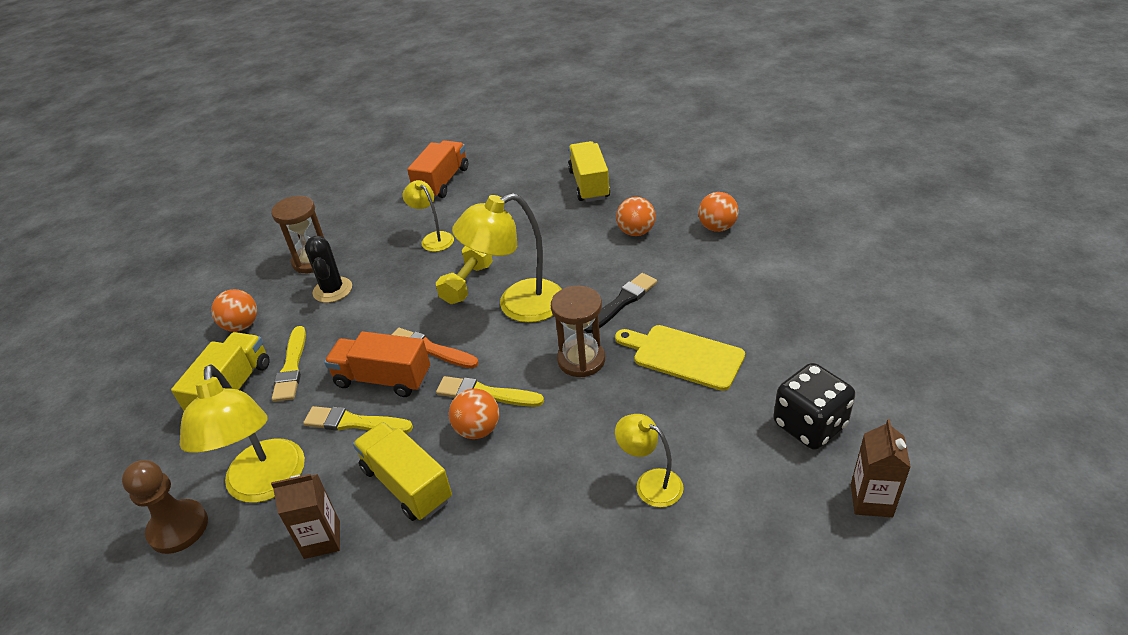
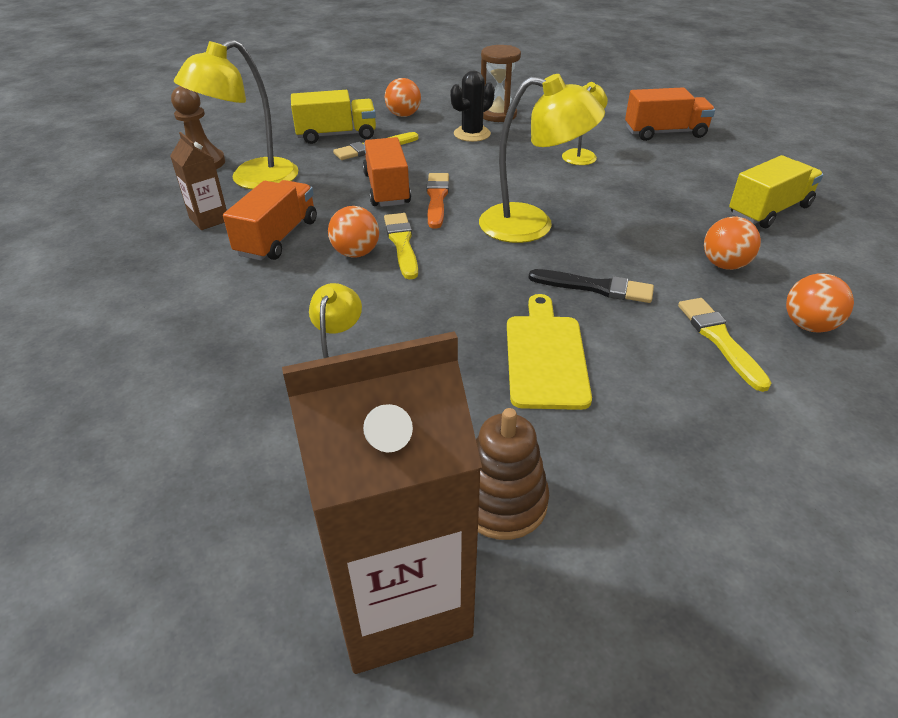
camera: 60 degrees right, 0 degrees up
yellow brush [303,406,413,433] -> yellow brush moved to [678,298,771,392]
yellow truck [353,422,452,521] -> orange truck [223,180,317,261]
yellow dumbbell [436,246,493,304] -> none
yellow lamp [452,193,562,323] -> yellow lamp turned 150 degrees clockwise [479,74,605,243]
brown hourglass [551,286,605,377] -> none
black dice [773,363,855,450] -> brown stacking toy [476,408,549,540]
brown carton [851,419,911,517] -> brown carton [282,331,482,674], size x2.13

